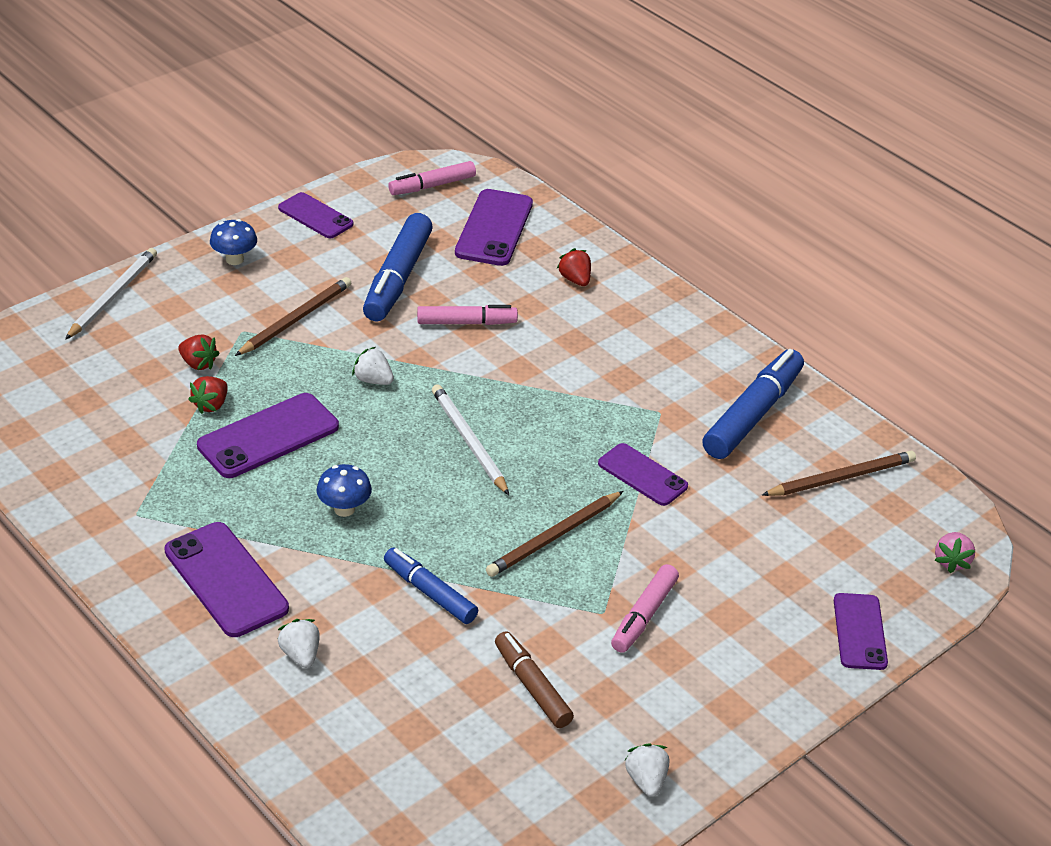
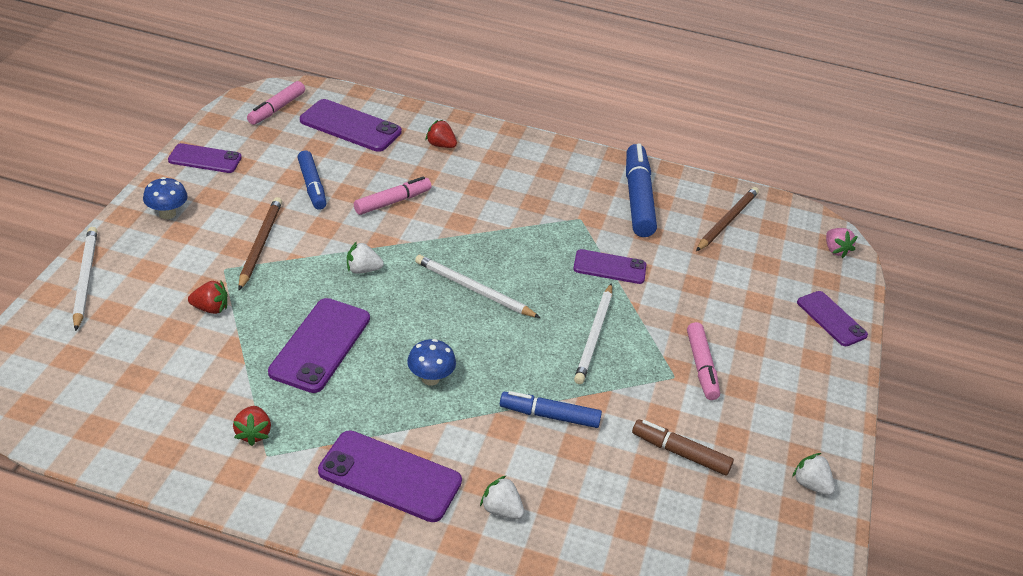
camera: 35 degrees left, 0 degrees up
red strawberry [188,376,228,414] -> red strawberry moved to [233,406,271,446]
blue marker [363,213,433,321] -> blue marker [297,150,326,210], size x0.62
purple phone [455,189,533,266] -> purple phone turned 45 degrees counterclockwise [300,99,402,152]
brown pencil [486,491,623,577] -> white pencil [574,283,612,384]

